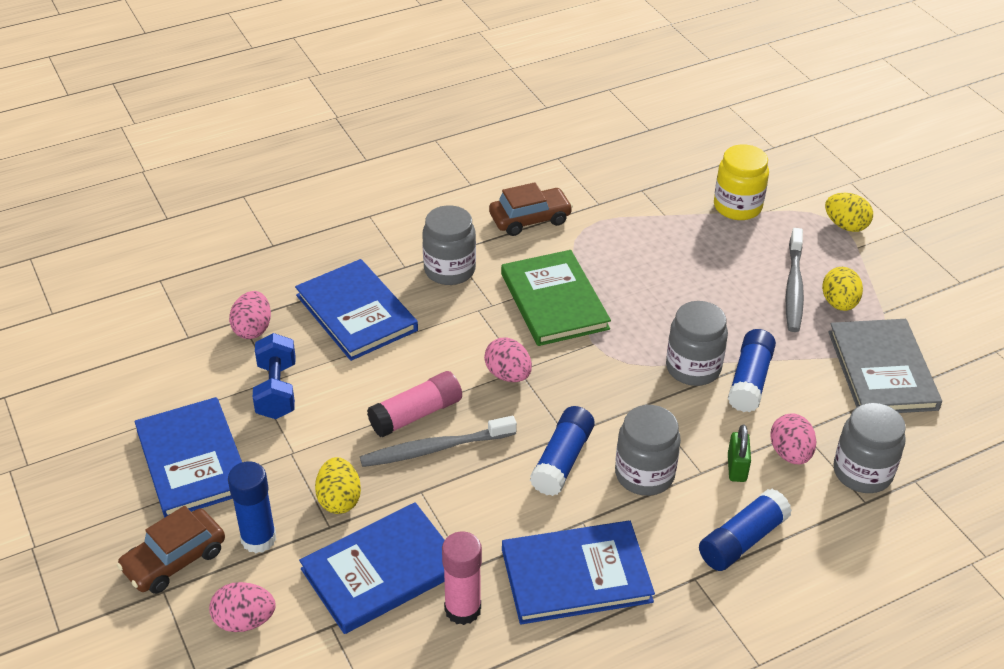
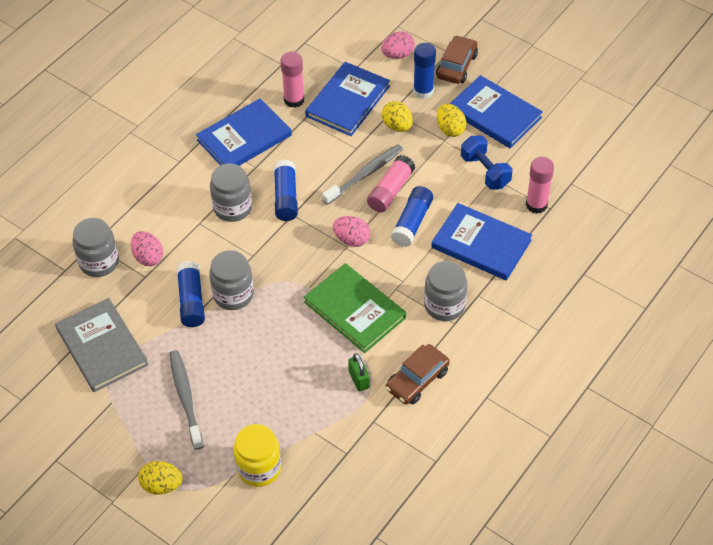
camera: 155 degrees right, 10 degrees up
pink egg [229,291,271,339] -> pink glue stick [526,157,554,214]
blue glue stick [699,489,792,571] -> blue glue stick moved to [391,186,433,247]
green padlock [728,425,751,482] -> green padlock moved to [348,353,370,391]
yellow egg [822,267,863,311] -> yellow egg moved to [437,104,466,137]

